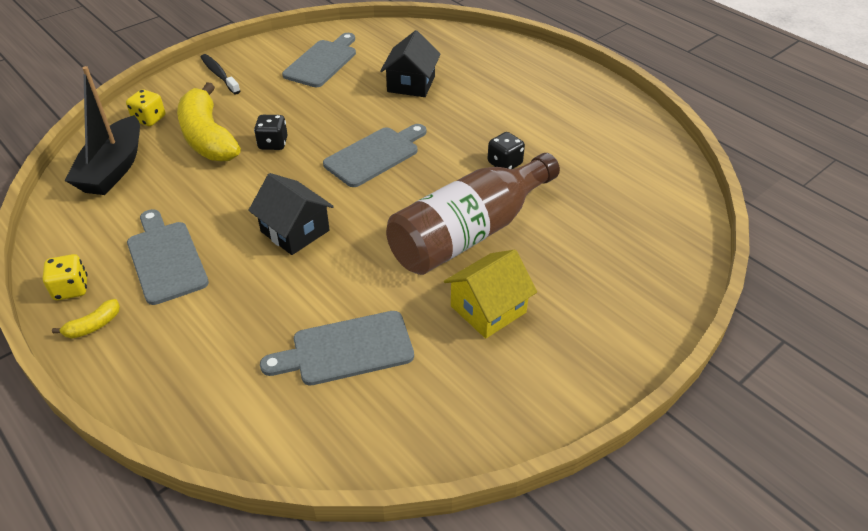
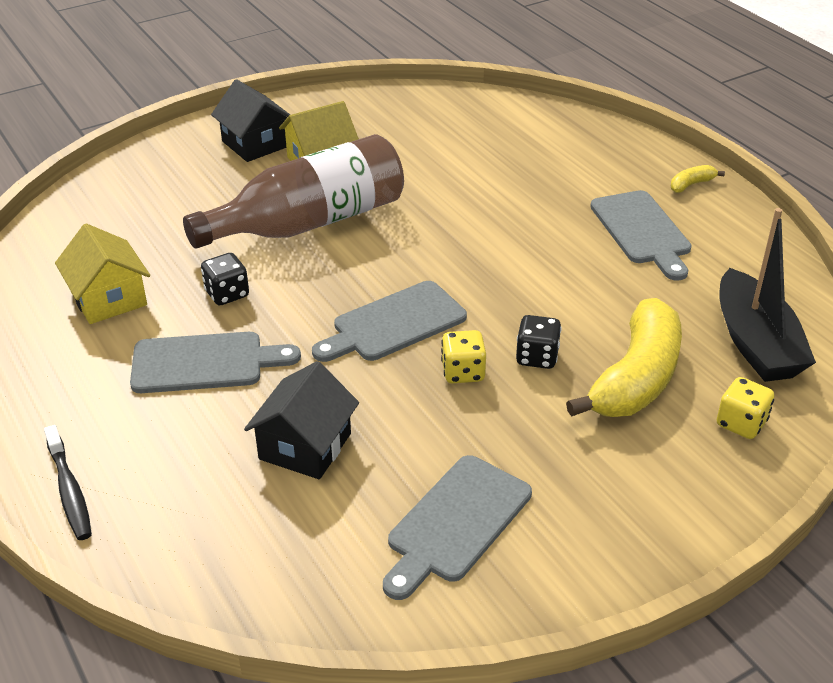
camera: 170 degrees left, 5 degrees down
yellow dice [43,254,88,300] -> yellow dice moved to [441,330,486,383]
black boat [65,66,140,195] -> black boat turned 150 degrees clockwise [720,208,816,382]
yellow banana [177,82,241,161] -> yellow banana turned 45 degrees clockwise [566,298,682,417]
black toothbrush [201,54,240,94] -> black toothbrush moved to [44,425,92,540]
black house [248,173,334,255] -> black house moved to [211,79,290,162]
grey cutting board [260,311,414,386] -> grey cutting board moved to [130,332,301,393]
none -> yellow house [55,223,150,324]

